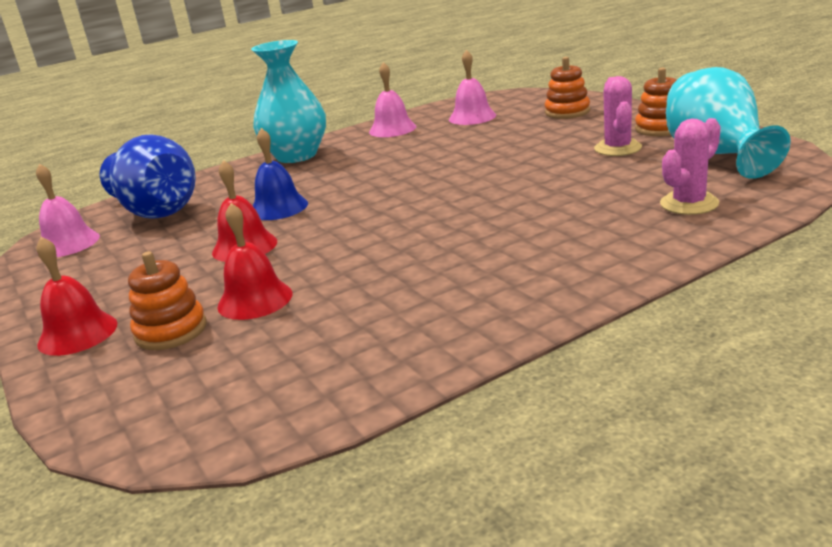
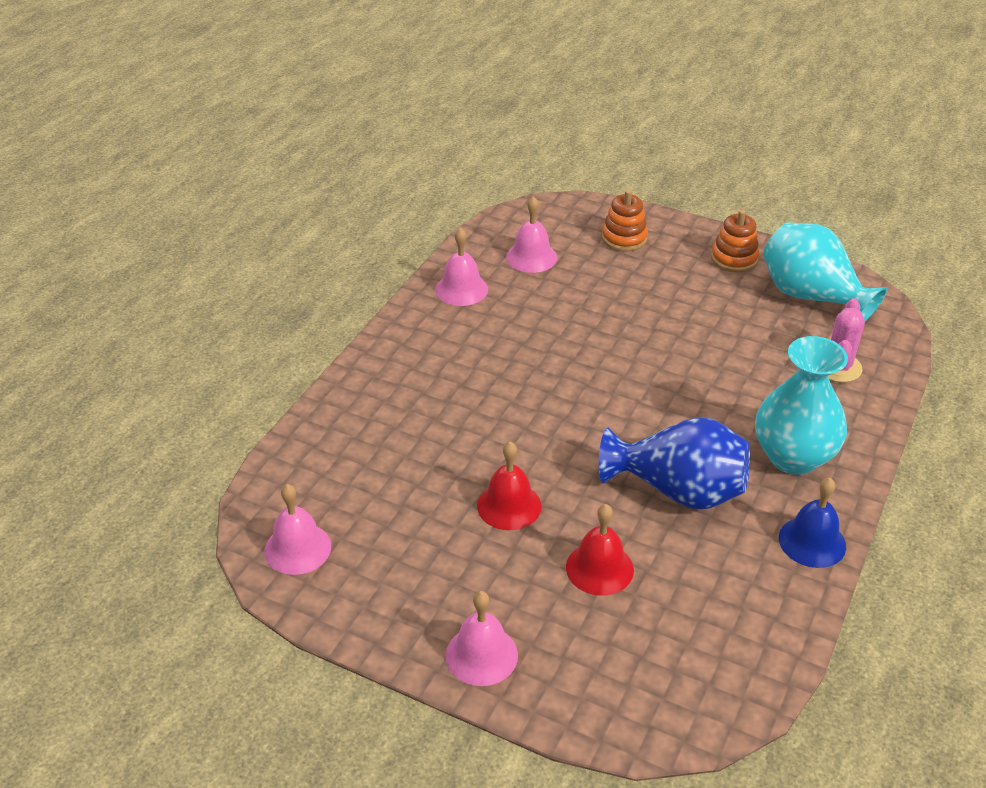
camera: 35 degrees left, 15 degrees up
red bell [36,237,117,356] -> pink bell [446,591,518,686]
blue vase [100,134,196,219] -> blue vase moved to [599,417,750,510]
orange stacking toy [128,251,206,350] -> none
turquoise vase [251,40,326,163] -> turquoise vase moved to [755,336,848,475]
blue bell [253,128,308,220] -> blue bell moved to [779,478,846,568]
pink cactus [594,76,642,156] -> none

